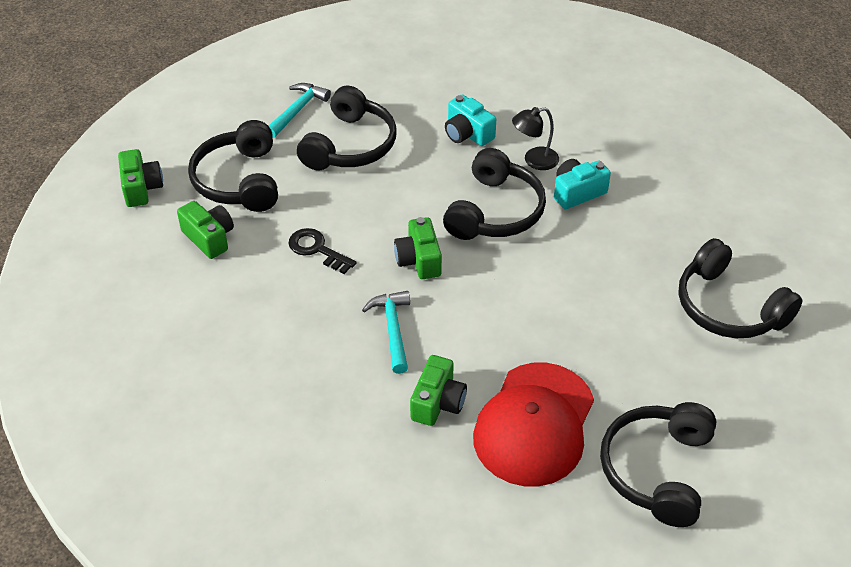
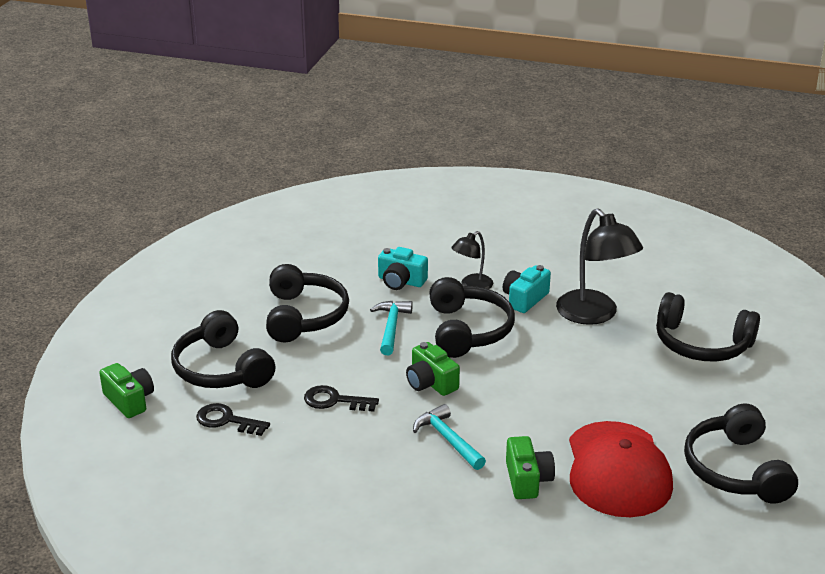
camera: 25 degrees left, 15 degrees down
green camera [177,201,234,259] -> black key [196,403,270,436]
turquoise hammer [268,83,331,138] -> turquoise hammer moved to [370,301,413,355]
none -> black lamp [556,209,643,325]

